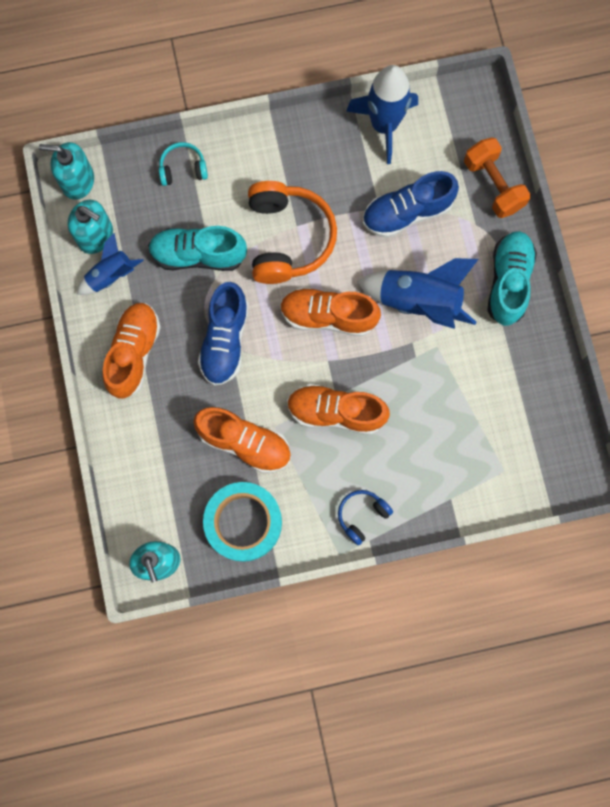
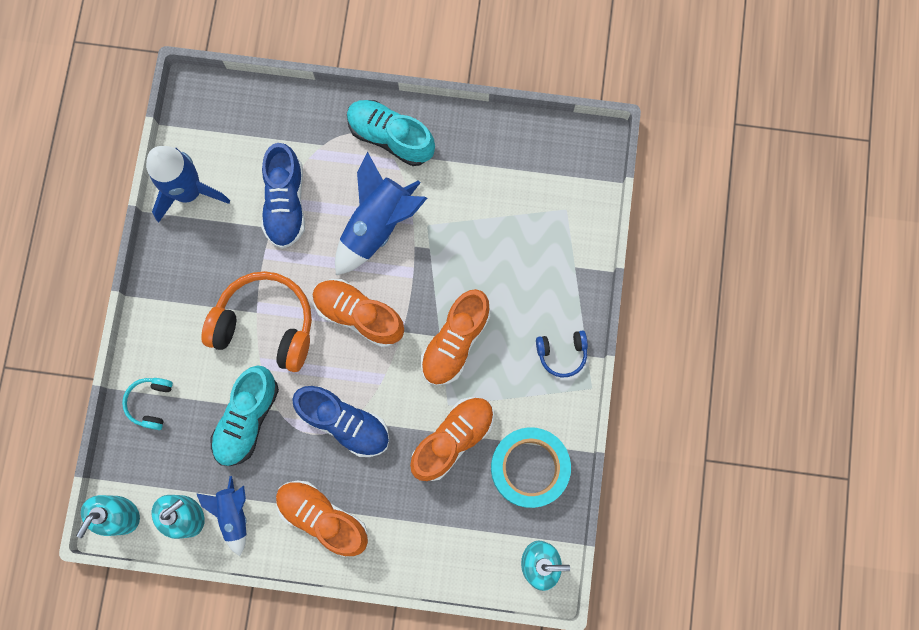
camera: 70 degrees left, 0 degrees up
orange shoe [280,287,381,336] -> orange shoe turned 90 degrees clockwise [313,279,404,347]
blue headphones [338,490,393,545] -> blue headphones turned 75 degrees counterclockwise [536,330,588,377]
orange dumbbell [464,138,531,218] -> none

